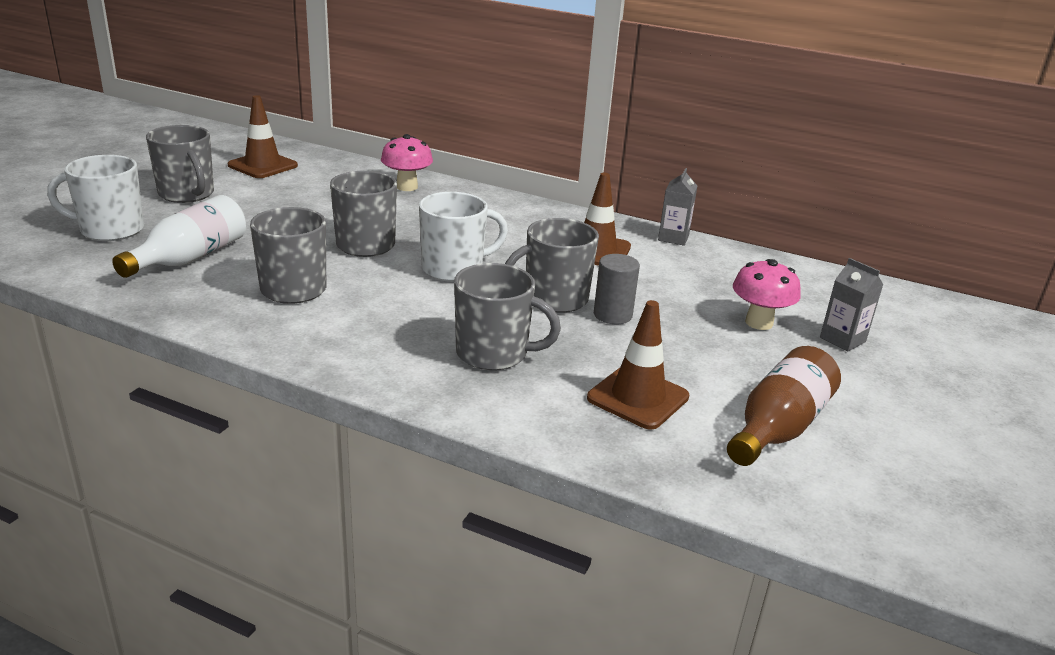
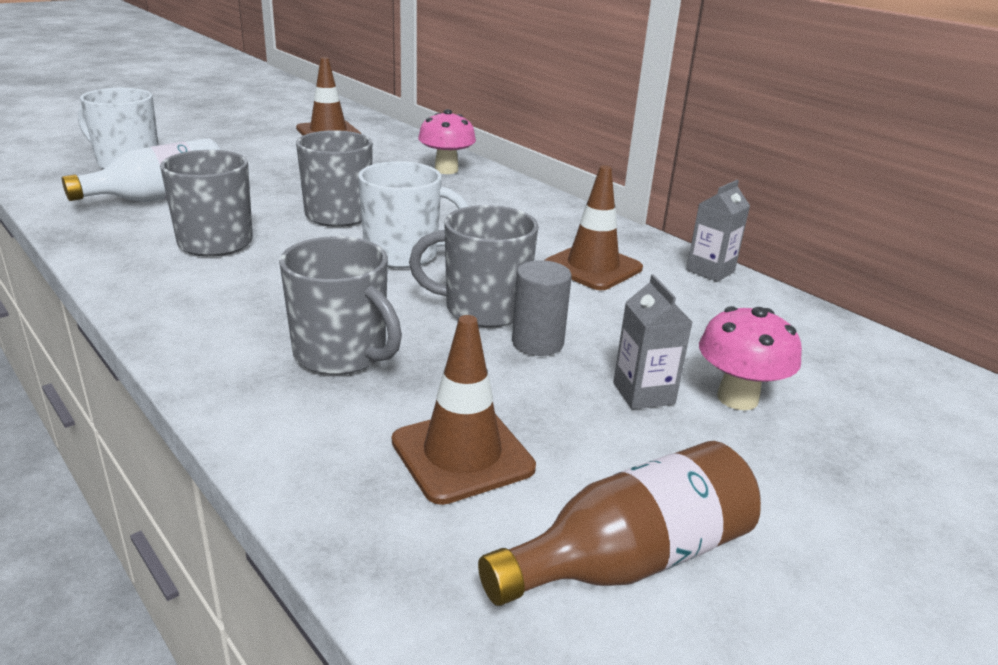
camera: 25 degrees right, 0 degrees up
grey mug [146,125,214,203] -> none
grey carton [820,258,883,351] -> grey carton moved to [613,274,692,410]

